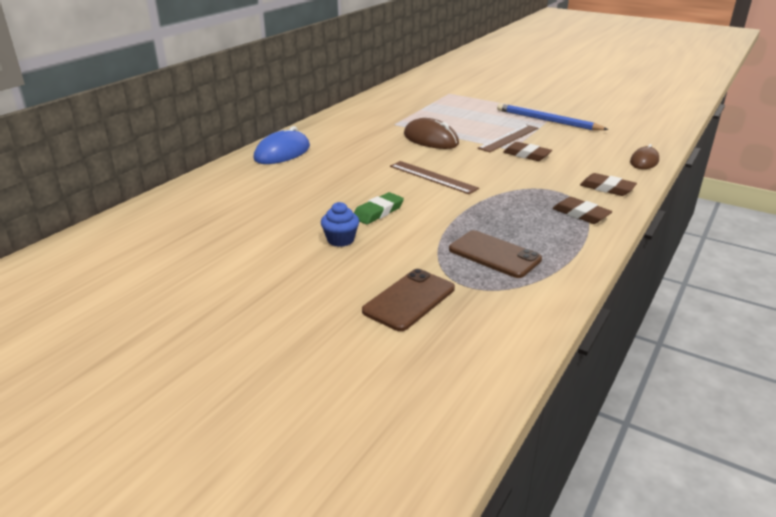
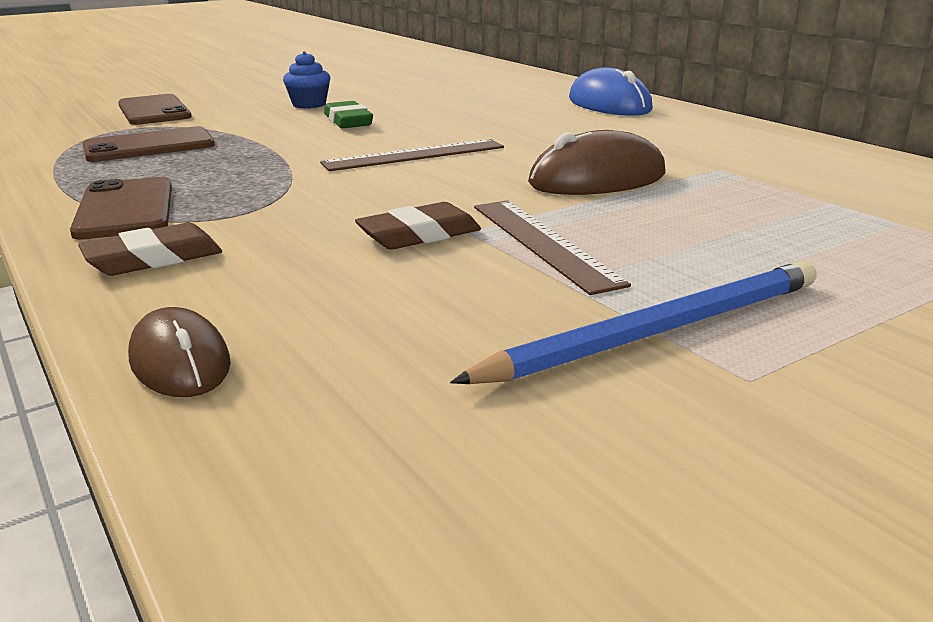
camera: 115 degrees right, 5 degrees down
brown eraser [552,197,613,224] -> brown phone [70,177,172,240]

